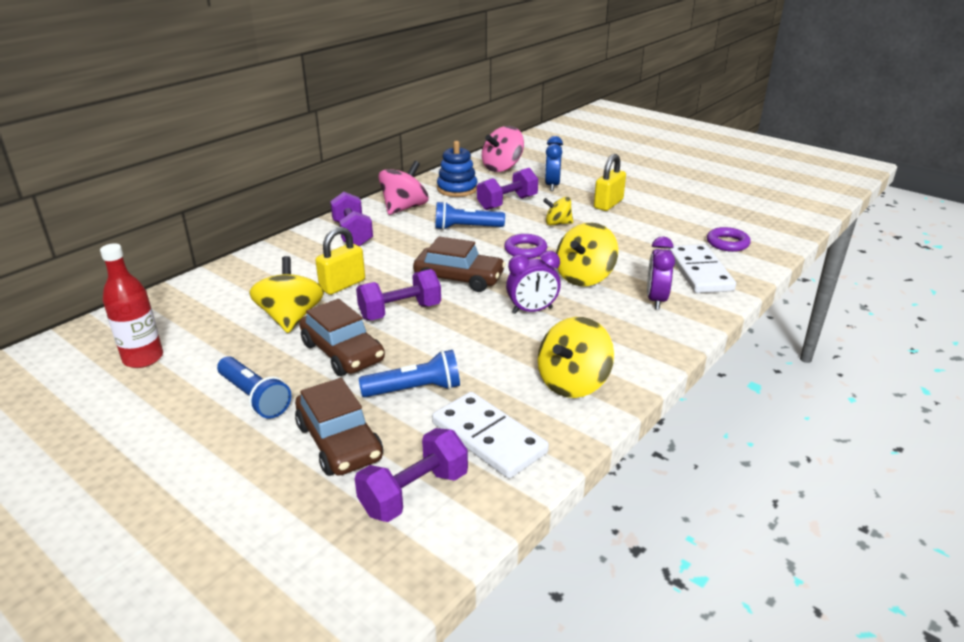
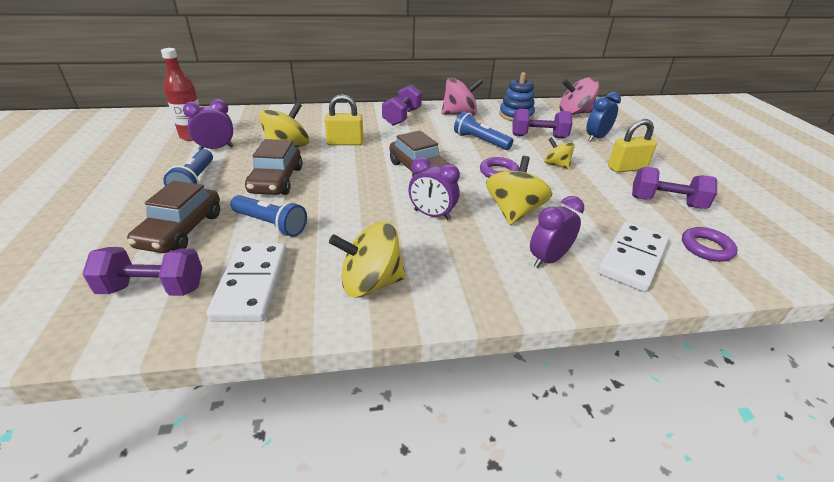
camera: 40 degrees right, 5 degrees up
purple dumbbell [356,269,441,320] -> purple dumbbell moved to [632,167,717,209]
yellow spinning top [556,223,618,286] -> yellow spinning top turned 120 degrees clockwise [486,156,552,225]
none -> purple clock [183,99,233,150]

